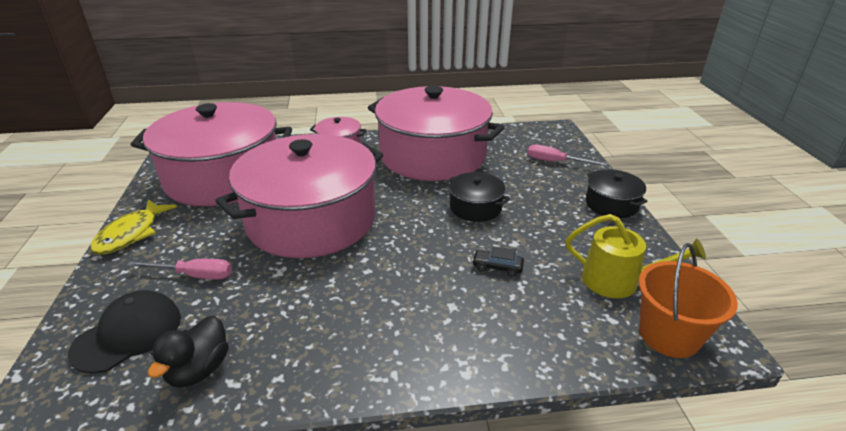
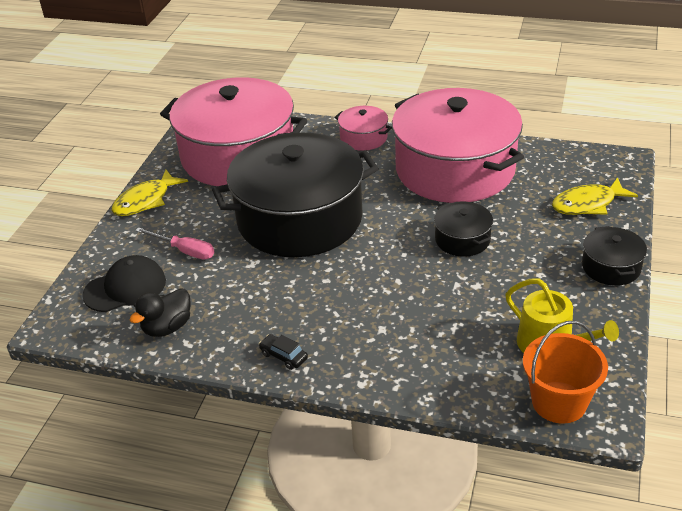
camera: 25 degrees right, 5 degrees up
pink pot [216,134,383,258] -> black pot [212,132,379,257]
black car [472,246,524,277] -> black car moved to [259,334,308,370]
pink screwdriver [528,145,608,166] -> yellow fish [552,177,638,215]

